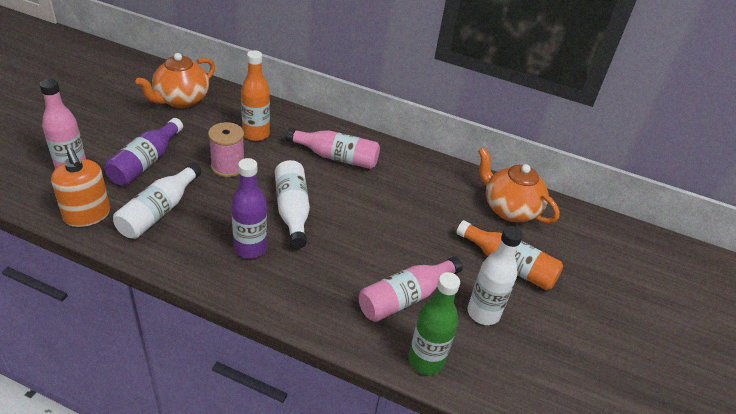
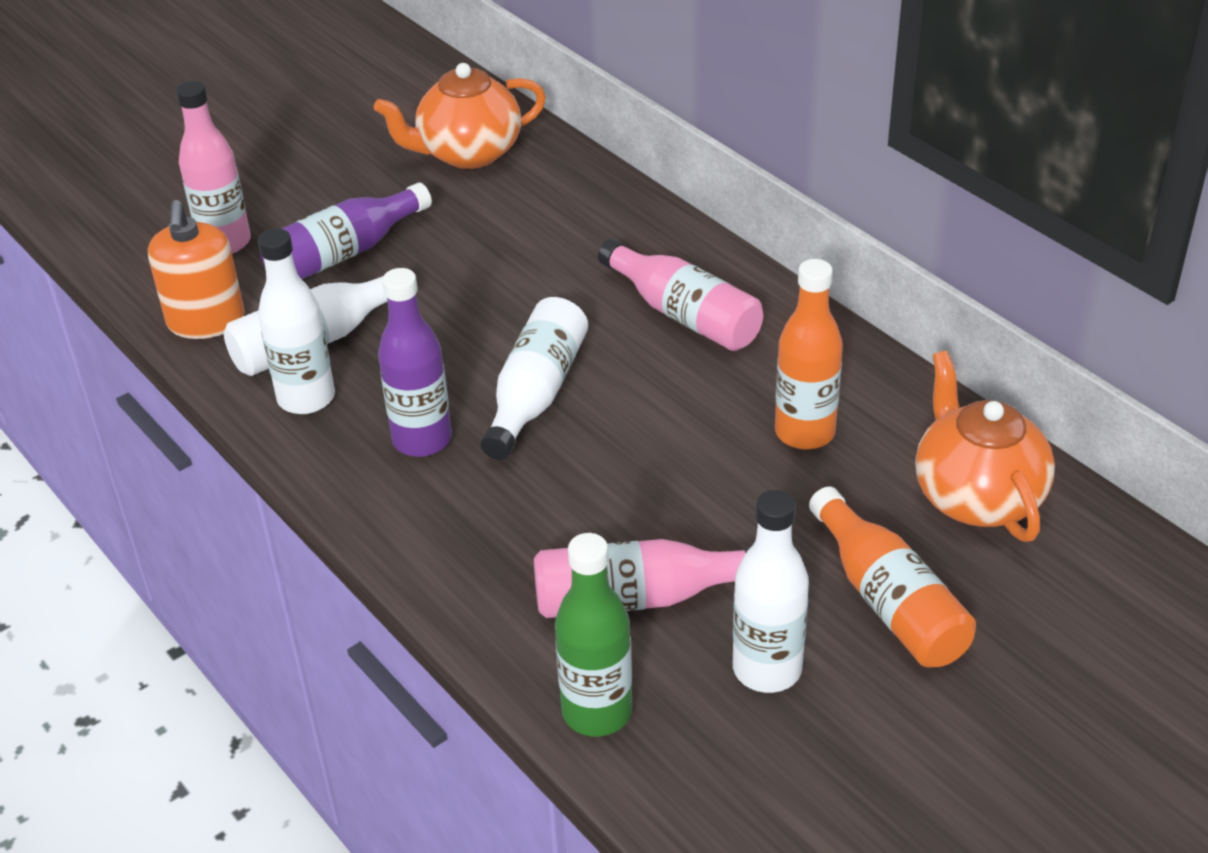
camera: 35 degrees right, 0 degrees up
pink spool [208,122,244,177] -> none
orange bottle [241,50,270,141] -> orange bottle moved to [775,259,843,449]
none -> white bottle [258,228,335,414]

